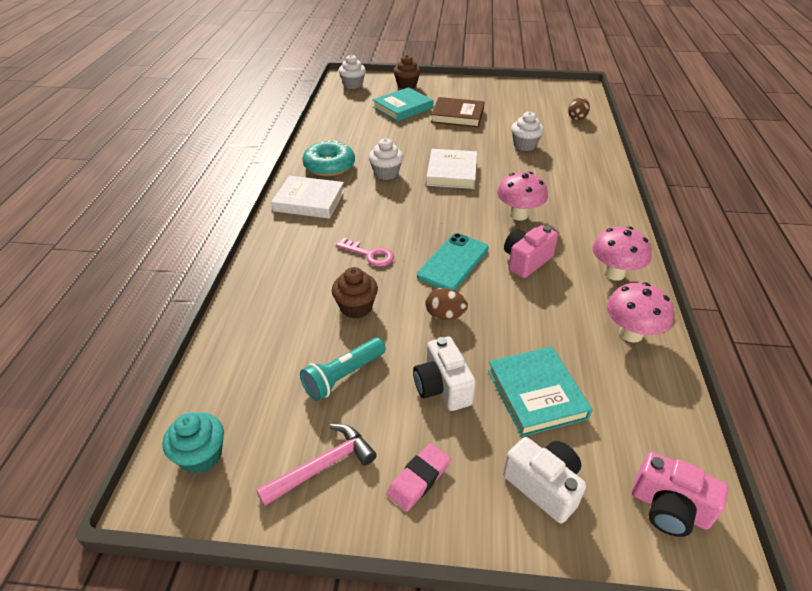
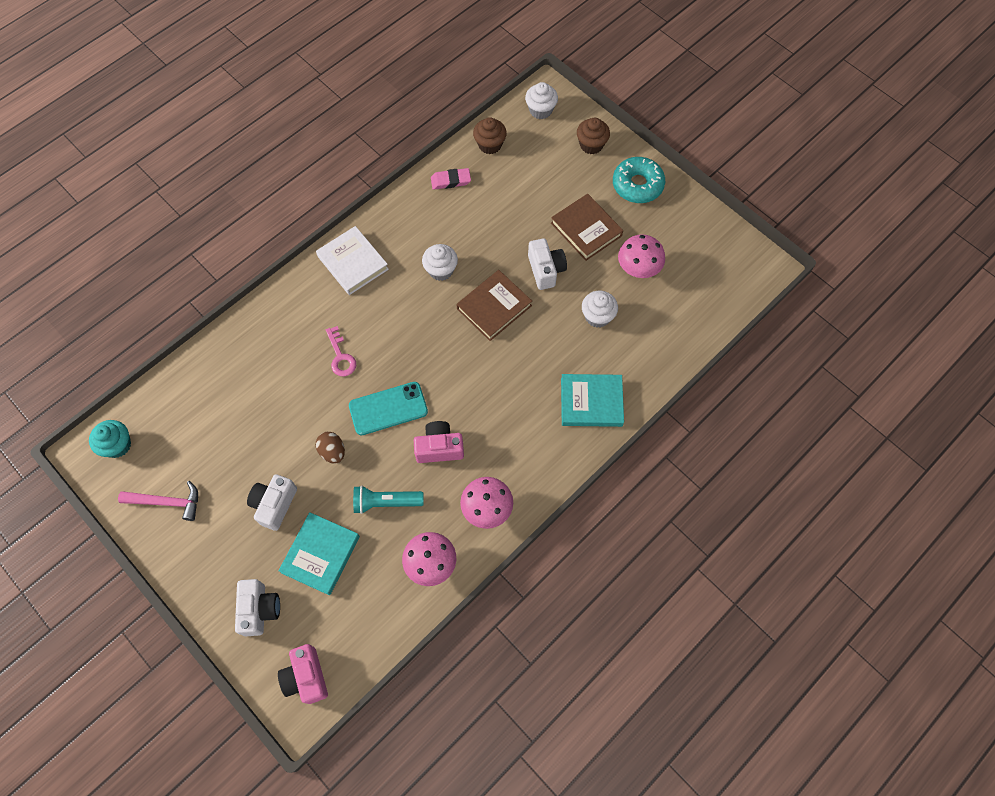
camera: 40 degrees right, 25 degrees up
turquoise flashlight [300,338,386,401] -> turquoise flashlight moved to [353,485,423,514]
turquoise donut [302,140,355,176] -> turquoise donut moved to [613,157,665,203]
brown cupcake [332,267,378,319] -> brown cupcake moved to [473,117,507,154]
turquoise book [373,87,433,122] -> turquoise book moved to [561,374,624,427]
pink eraser [386,443,451,512] -> pink eraser moved to [431,168,471,190]
white book [426,149,477,189] -> brown book [456,270,532,341]
pink mushroom [497,172,548,221] -> pink mushroom moved to [618,234,665,278]
brown egg [568,97,590,120] -> none
none -> white camera [528,238,567,290]

